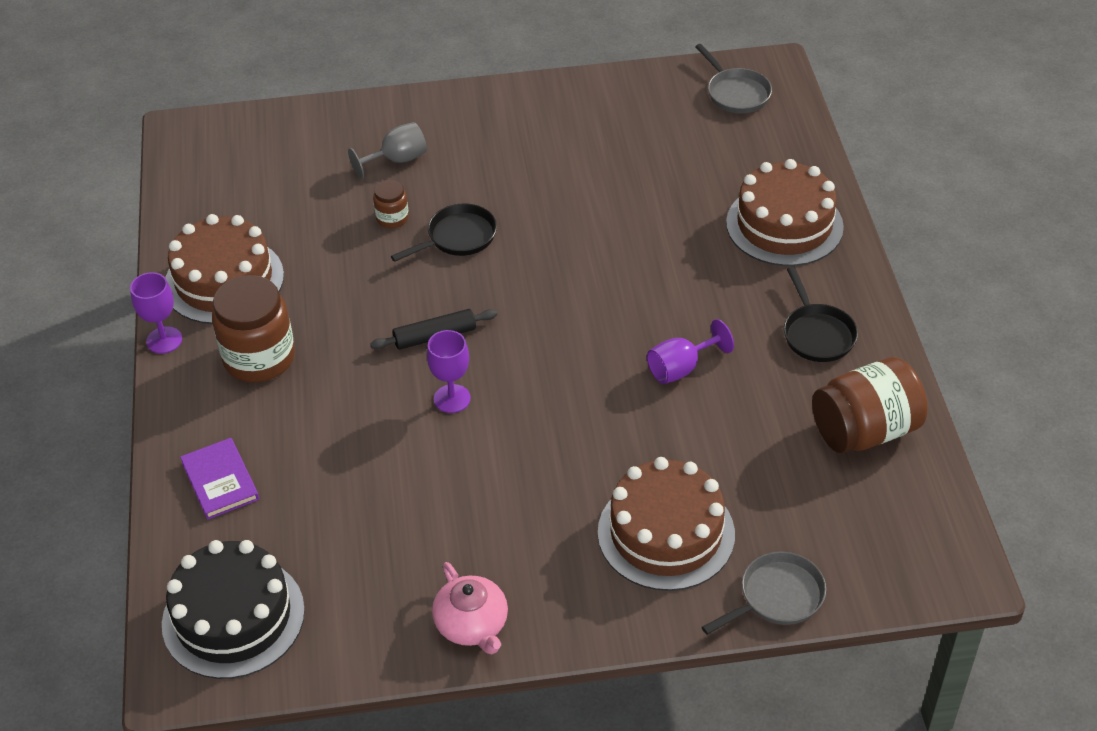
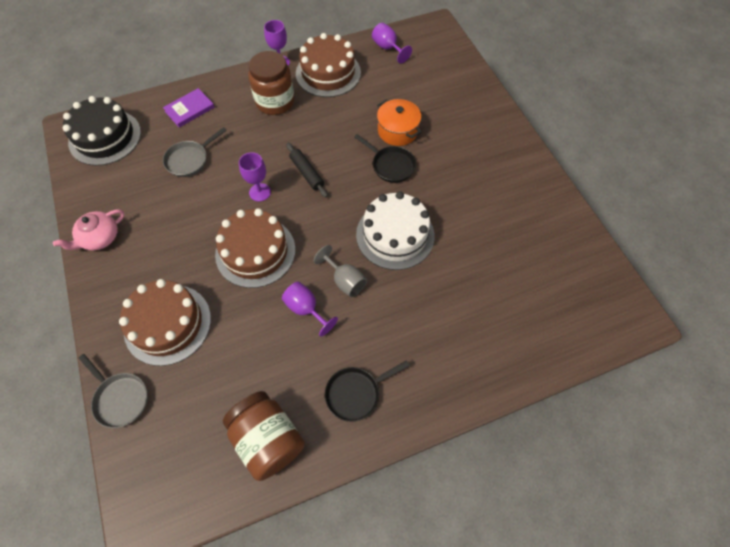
camera: 75 degrees right, 15 degrees up
grey goblet [348,122,427,179] -> grey goblet moved to [314,245,367,297]
brown jar [373,180,409,228] -> orange pot [377,99,422,146]
grey pan [695,44,772,113] -> grey pan moved to [163,127,227,177]
brown cake [726,159,844,266] -> brown cake moved to [215,208,296,288]
none -> white cake [356,191,435,270]
none -> purple goblet [372,23,412,63]

